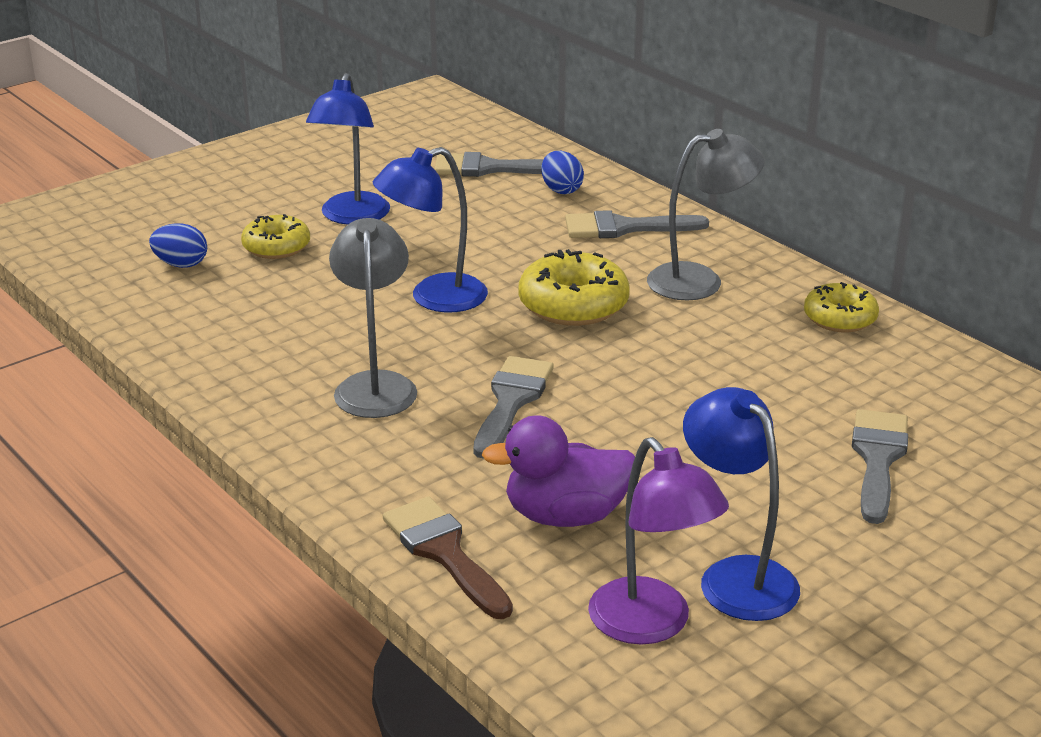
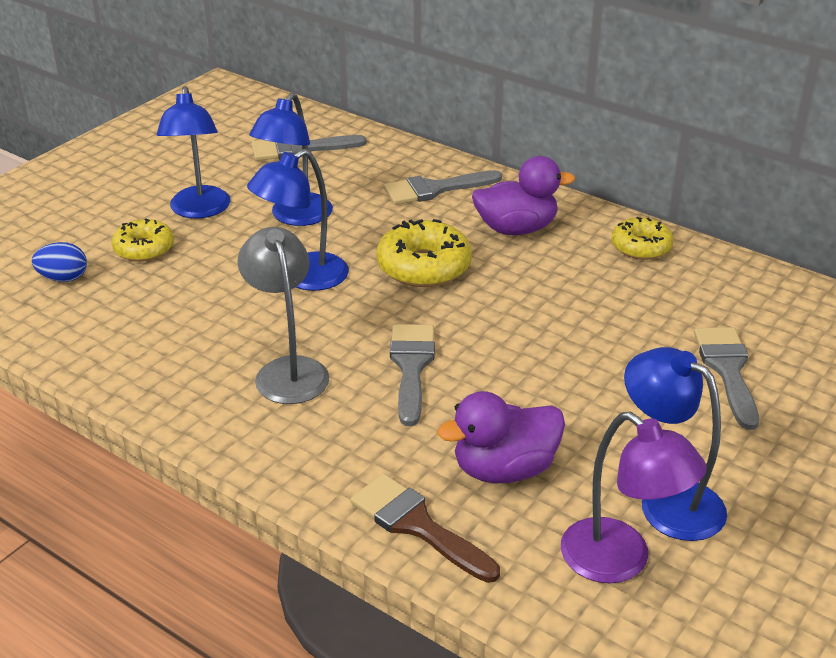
camera: 15 degrees left, 5 degrees up
blue egg [541,151,584,194] -> none
grey lamp [647,129,765,300] -> purple duck [472,156,575,235]
none -> blue lamp [249,93,333,226]

